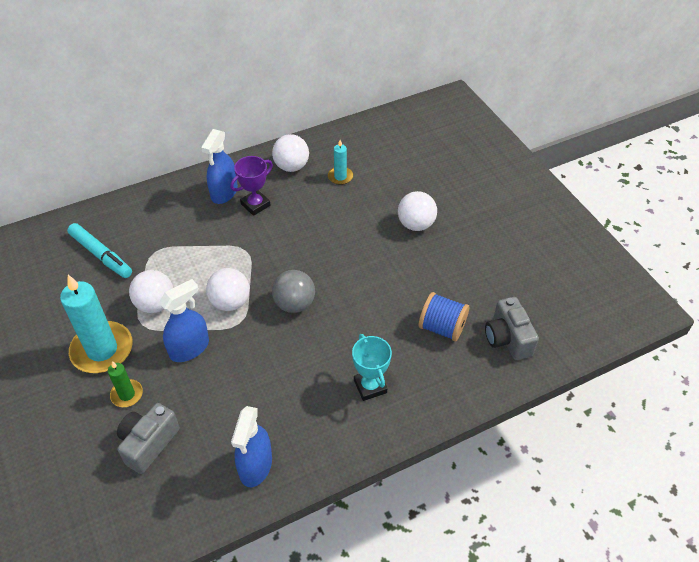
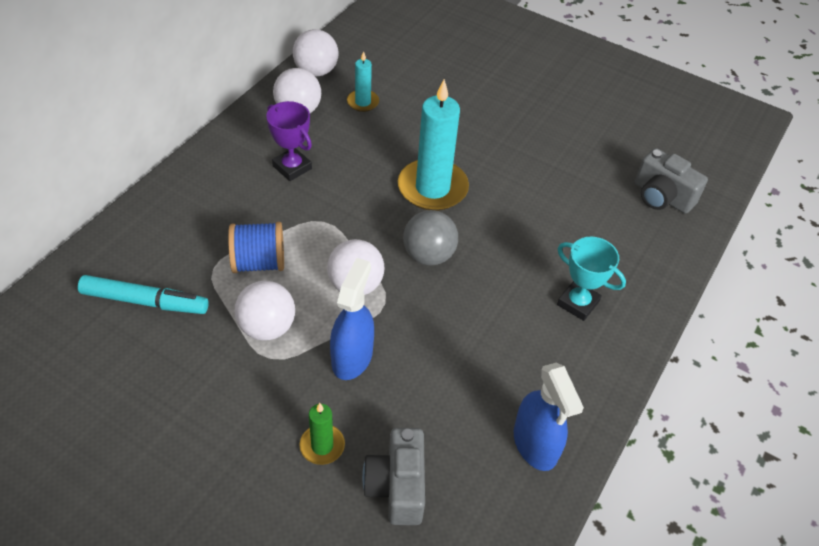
camera: 35 degrees left, 0 degrees up
turquoise candle [60,275,133,373] -> turquoise candle moved to [398,79,469,211]
blue spray bottle [201,129,238,204] -> none
purple trophy [230,156,273,216] -> purple trophy turned 60 degrees counterclockwise [266,101,312,181]
white ball [398,191,437,231] -> white ball moved to [293,29,338,76]
blue spool [419,292,469,342] -> blue spool moved to [228,222,284,273]

